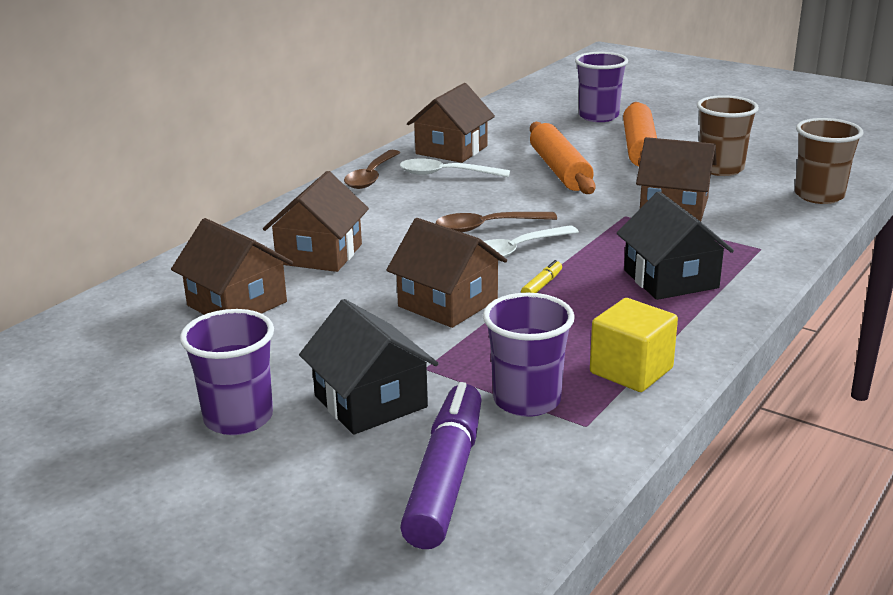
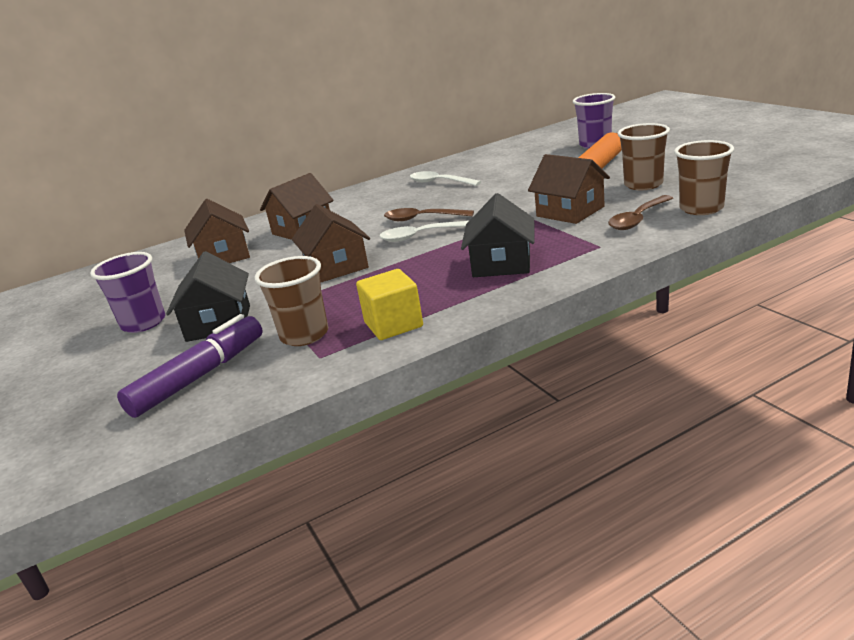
camera: 30 degrees right, 0 degrees up
brown spoon [344,150,400,189] -> brown spoon moved to [608,195,673,230]
brown house [407,83,495,163] -> none
purple cup [483,293,575,417] -> brown cup [254,256,328,346]
yellow marker [521,260,562,293] -> none
orange rolling pin [530,122,596,194] -> none

